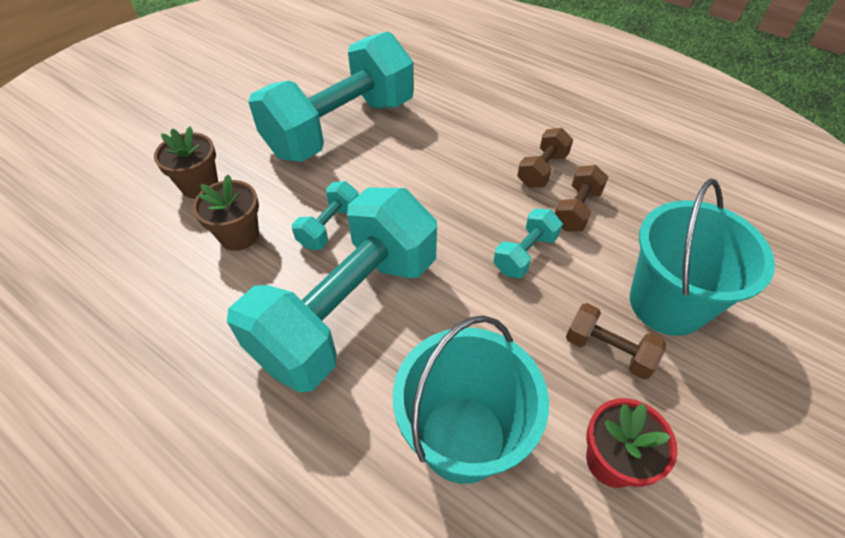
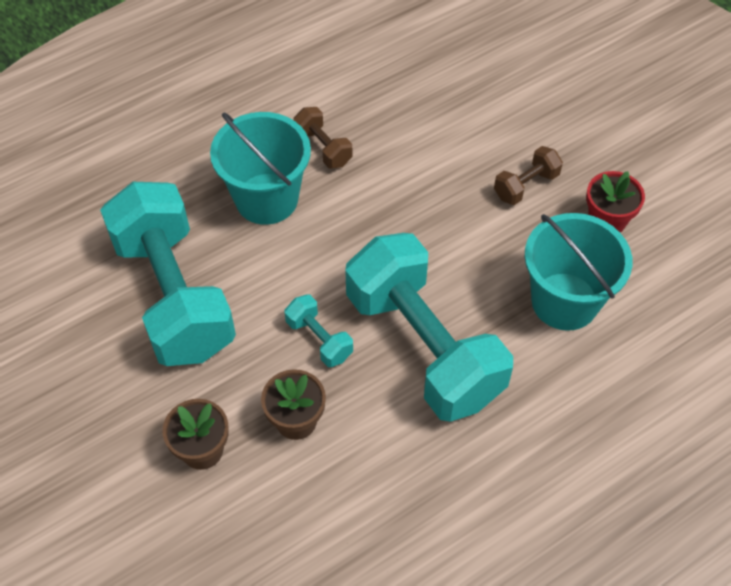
camera: 70 degrees left, 5 degrees up
turquoise dumbbell [493,208,563,278] -> none
brown dumbbell [555,165,608,231] -> none
turquoise bucket [630,179,775,336] -> turquoise bucket moved to [210,112,311,225]

